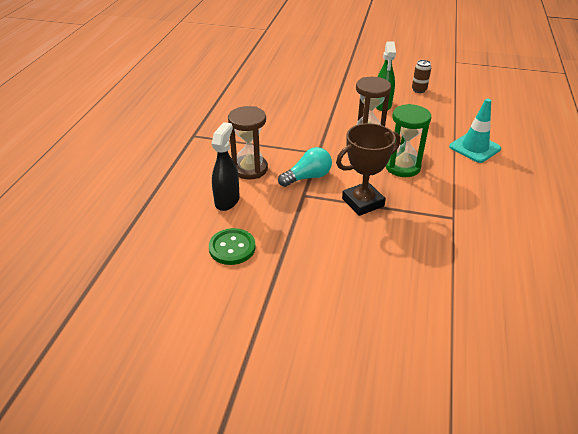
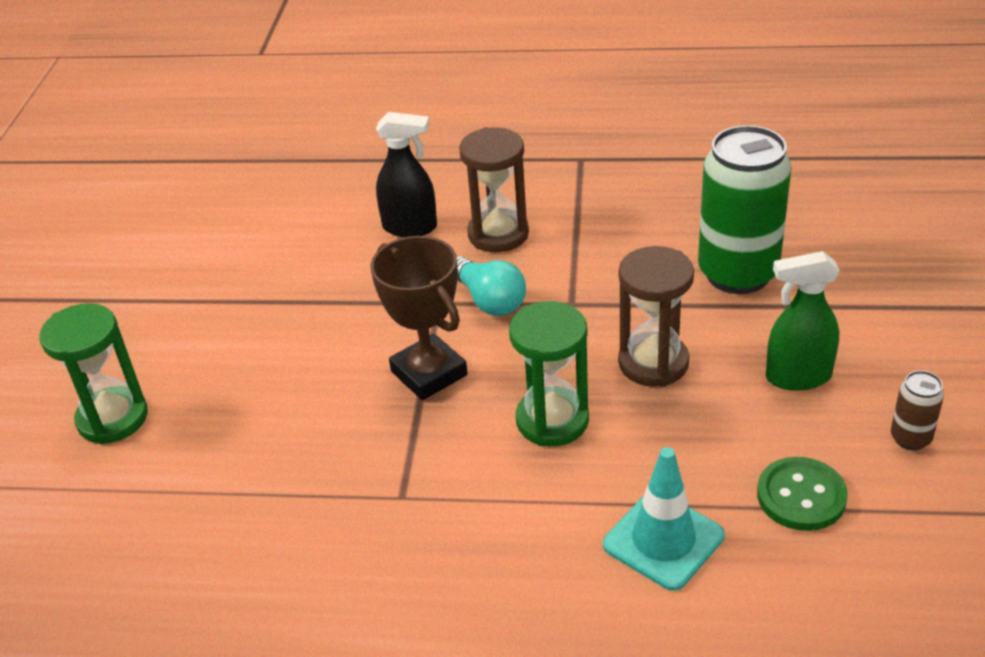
camera: 85 degrees right, 0 degrees up
green button [209,228,256,265] -> green button moved to [757,457,848,531]
none -> green hourglass [40,303,148,444]
none -> green can [698,125,792,294]

